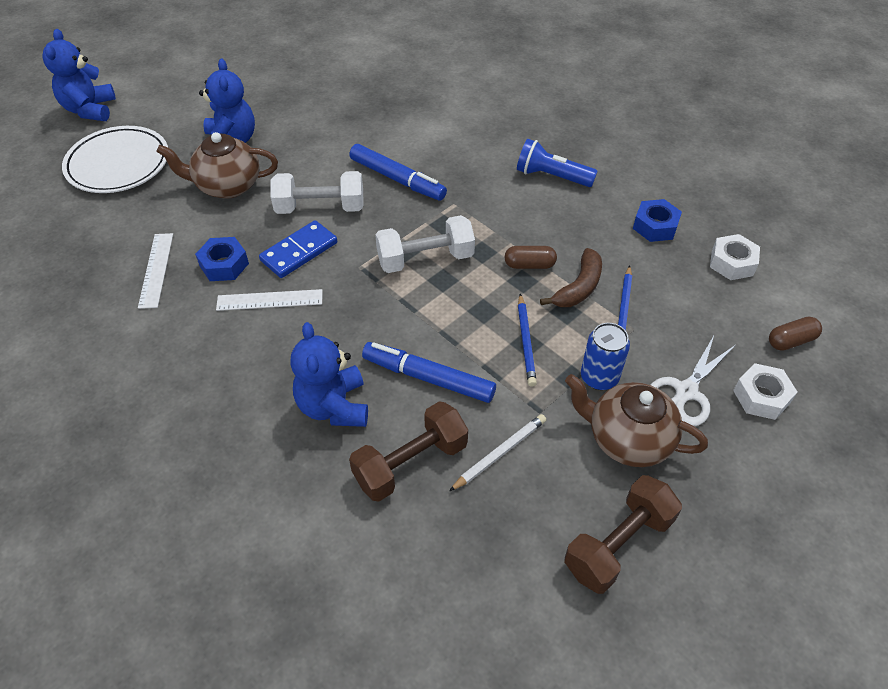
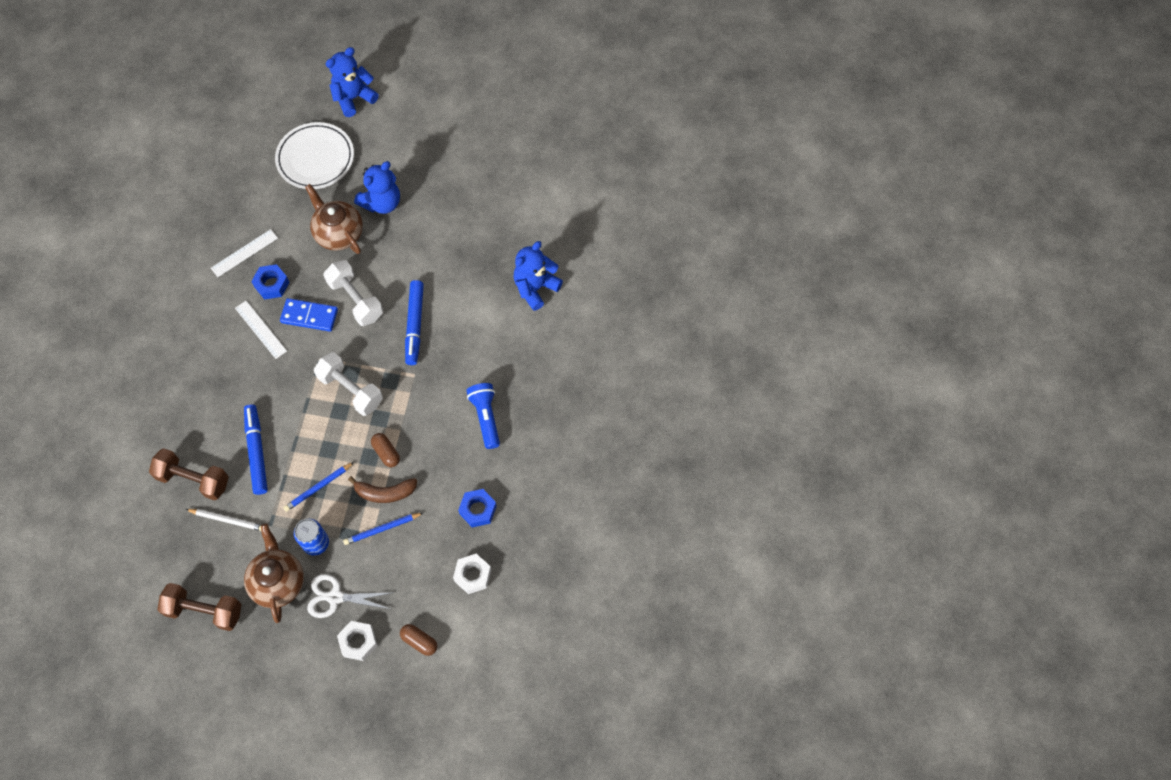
camera: 55 degrees right, 15 degrees up
blue teddy bear [291,322,368,427] -> blue teddy bear moved to [514,241,563,311]

